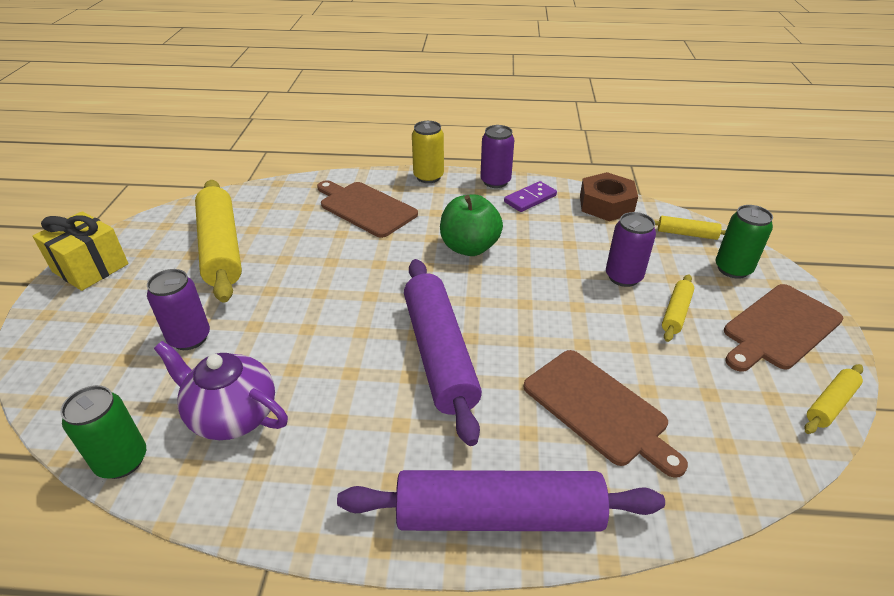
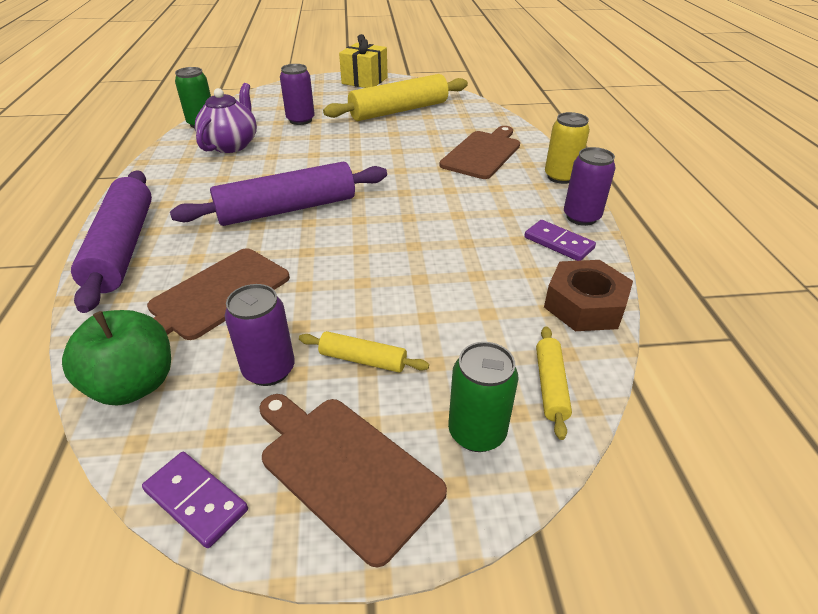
camera: 80 degrees right, 0 degrees up
green apple [440,194,503,256] -> green apple moved to [62,310,171,405]
purple can [606,212,656,287] -> purple can moved to [225,284,295,386]
yellow rolling pin [804,364,863,434] -> purple domino [142,452,248,548]

